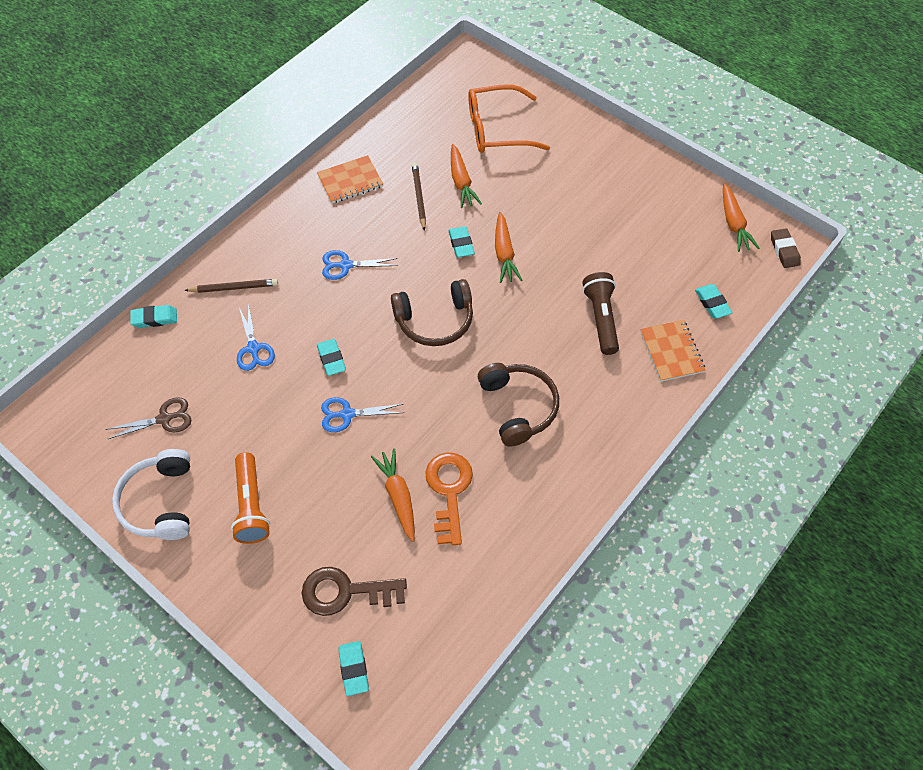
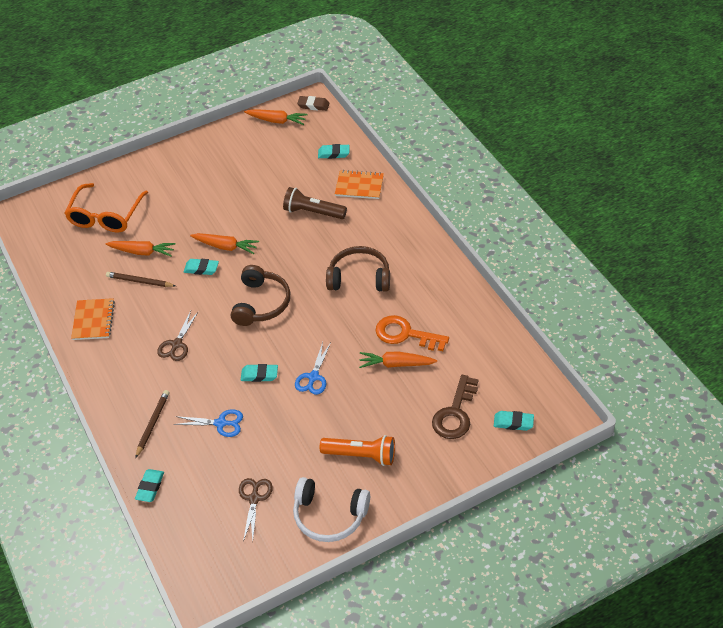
camera: 65 degrees left, 10 degrees down
blue scissors [322,250,398,280] -> brown scissors [157,311,198,361]

